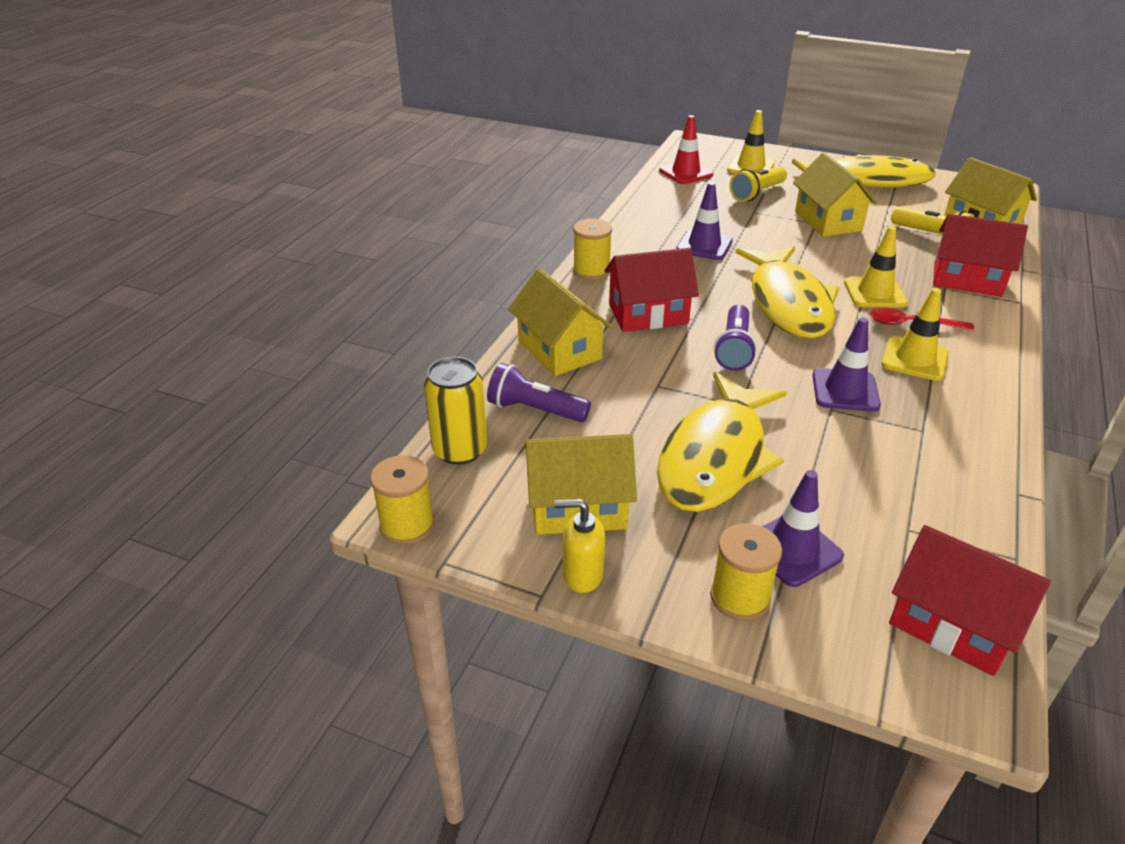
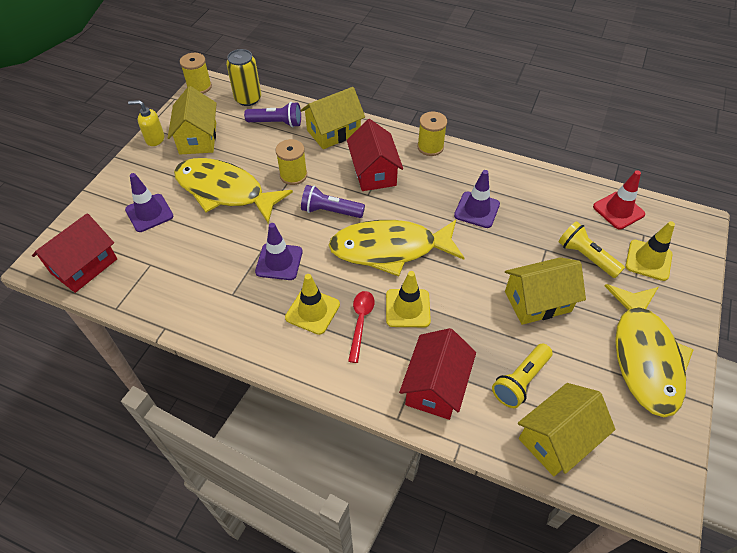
camera: 90 degrees right, 15 degrees up
purple flashlight [487,363,591,422] -> purple flashlight turned 75 degrees clockwise [244,102,301,127]
yellow soap dispenser [554,499,605,593] -> yellow soap dispenser turned 90 degrees counterclockwise [128,100,164,146]
yellow spool [710,523,782,621] -> yellow spool moved to [275,139,307,185]

